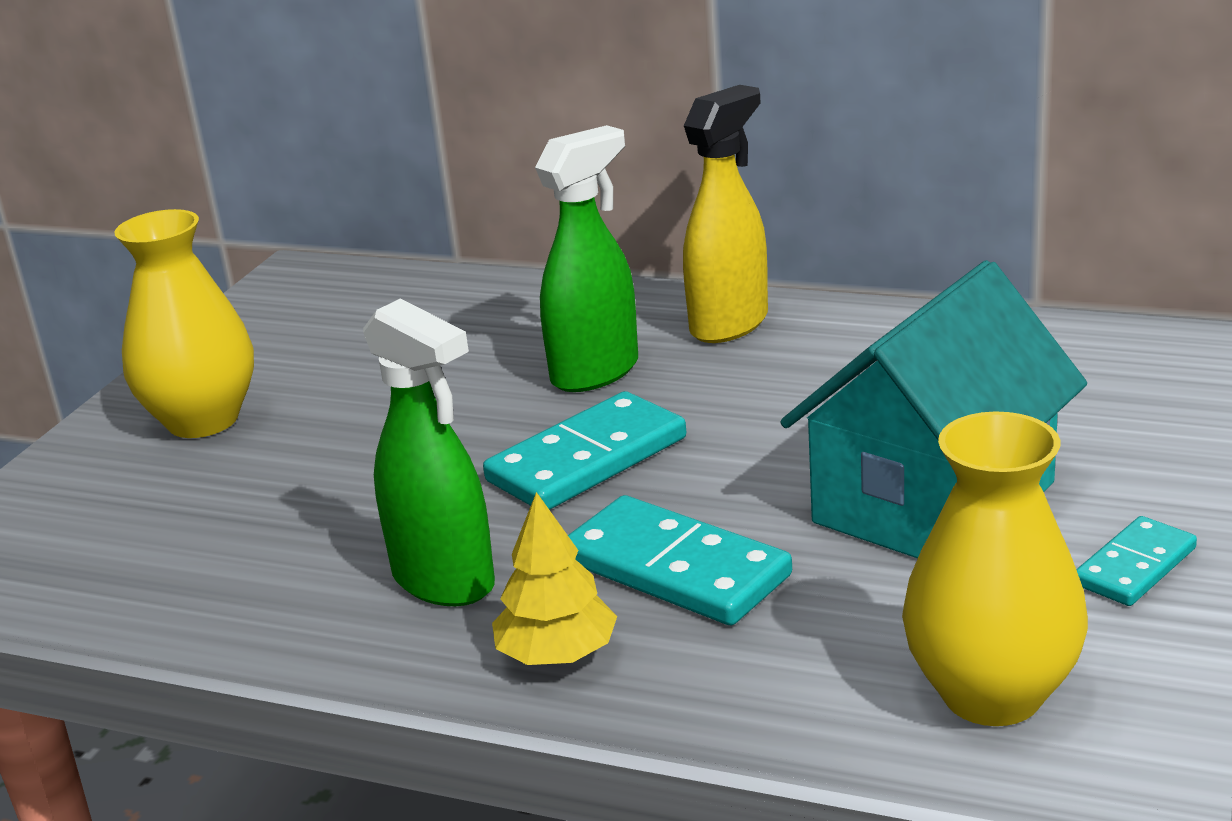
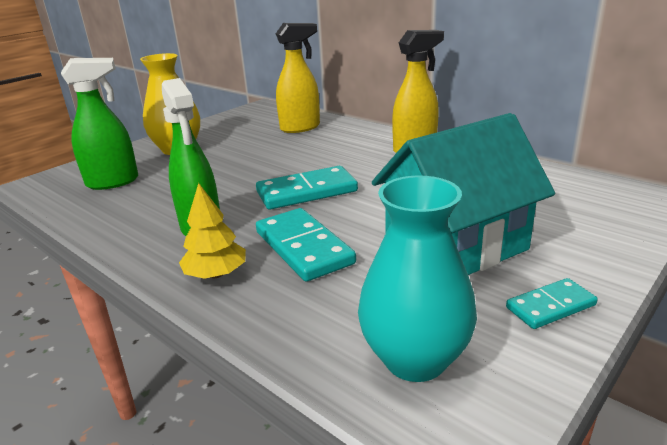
camera: 20 degrees right, 0 degrees up
green spray bottle [535,125,638,392] -> green spray bottle moved to [61,58,138,190]
yellow vase [902,411,1088,726] -> turquoise vase [358,176,477,382]
none -> yellow spray bottle [276,23,320,133]

